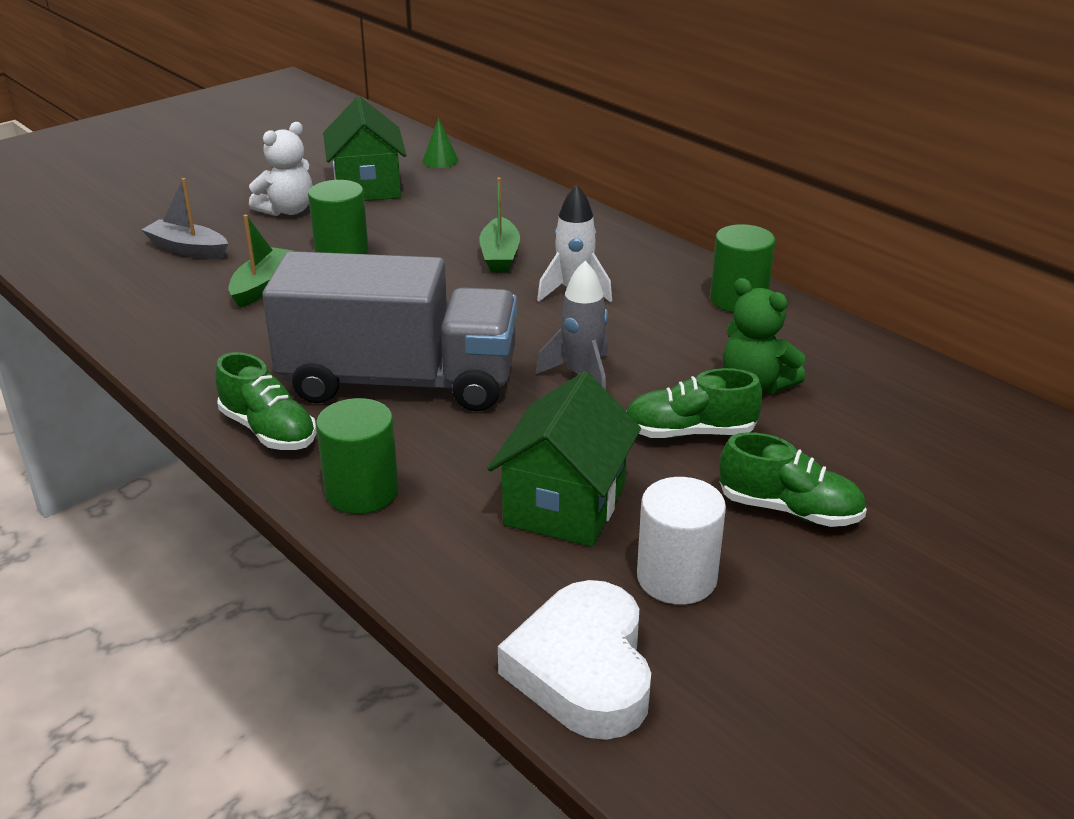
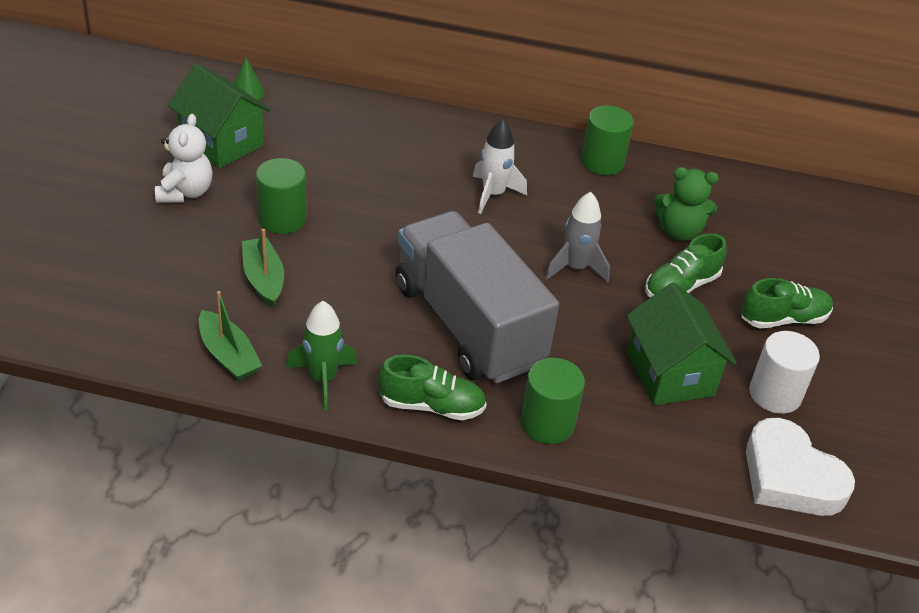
camera: 40 degrees left, 10 degrees up
grey boat [141,178,228,259] -> none
grey truck [262,251,517,411] -> grey truck turned 90 degrees counterclockwise [396,211,559,383]
green boat [479,177,520,272] -> green boat moved to [199,291,262,381]
none -> green rocket [286,301,357,410]

